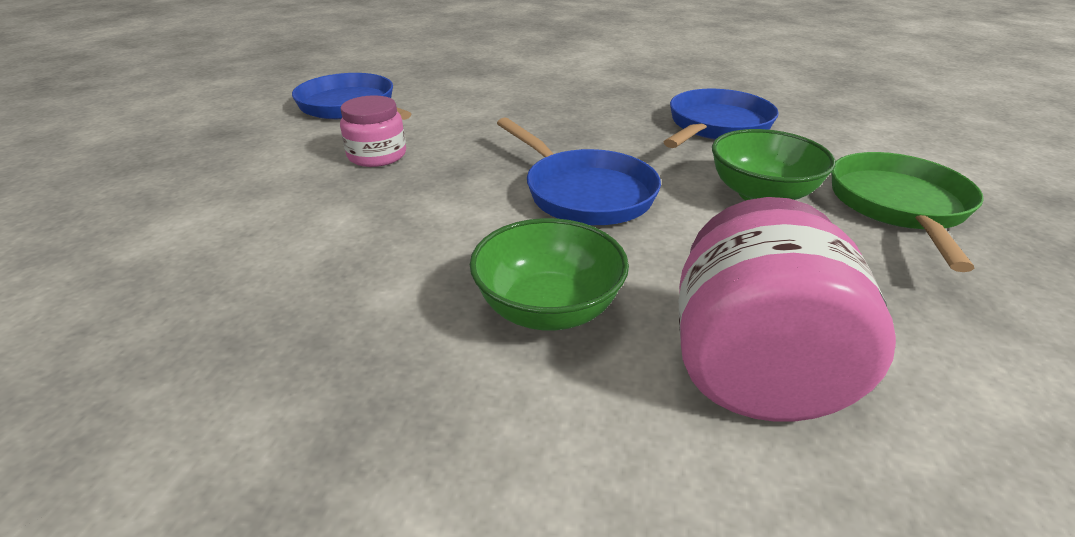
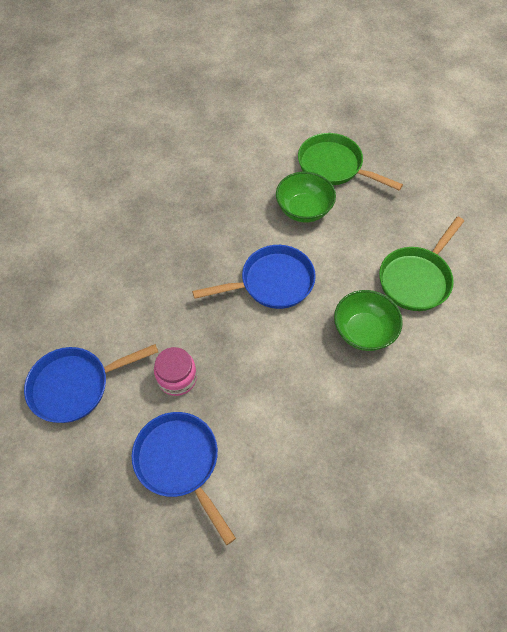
camera: 70 degrees left, 25 degrees up
blue pan [664,89,779,148] -> blue pan moved to [132,412,236,545]
pink jar [679,197,896,422] -> green pan [379,217,464,311]

